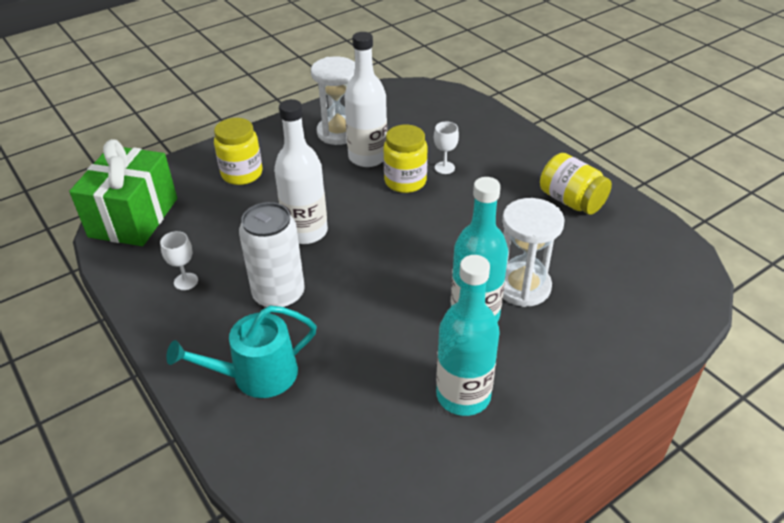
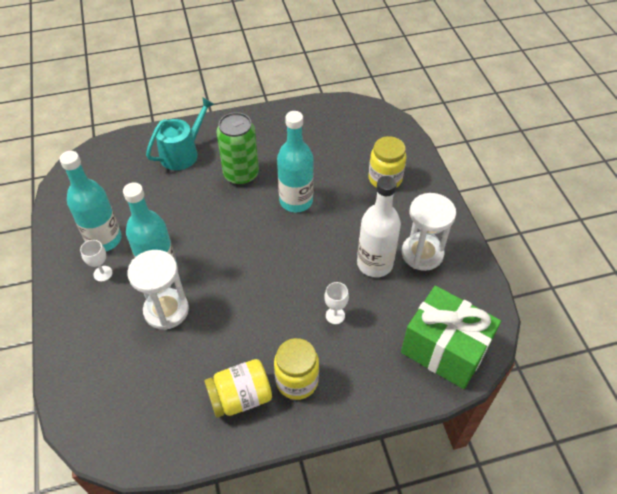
camera: 110 degrees right, 10 degrees up
green gift [69,139,177,246] -> green gift moved to [401,286,501,389]
white goblet [160,231,198,290] -> white goblet moved to [80,240,113,282]
turquoise watering can [166,306,317,398] -> turquoise watering can turned 45 degrees clockwise [146,97,215,170]
white can [239,202,305,308] -> green can [216,112,259,185]
white bottle [274,99,328,244] -> turquoise bottle [277,111,314,212]
yellow jar [383,125,428,193] -> yellow jar moved to [274,338,319,400]

